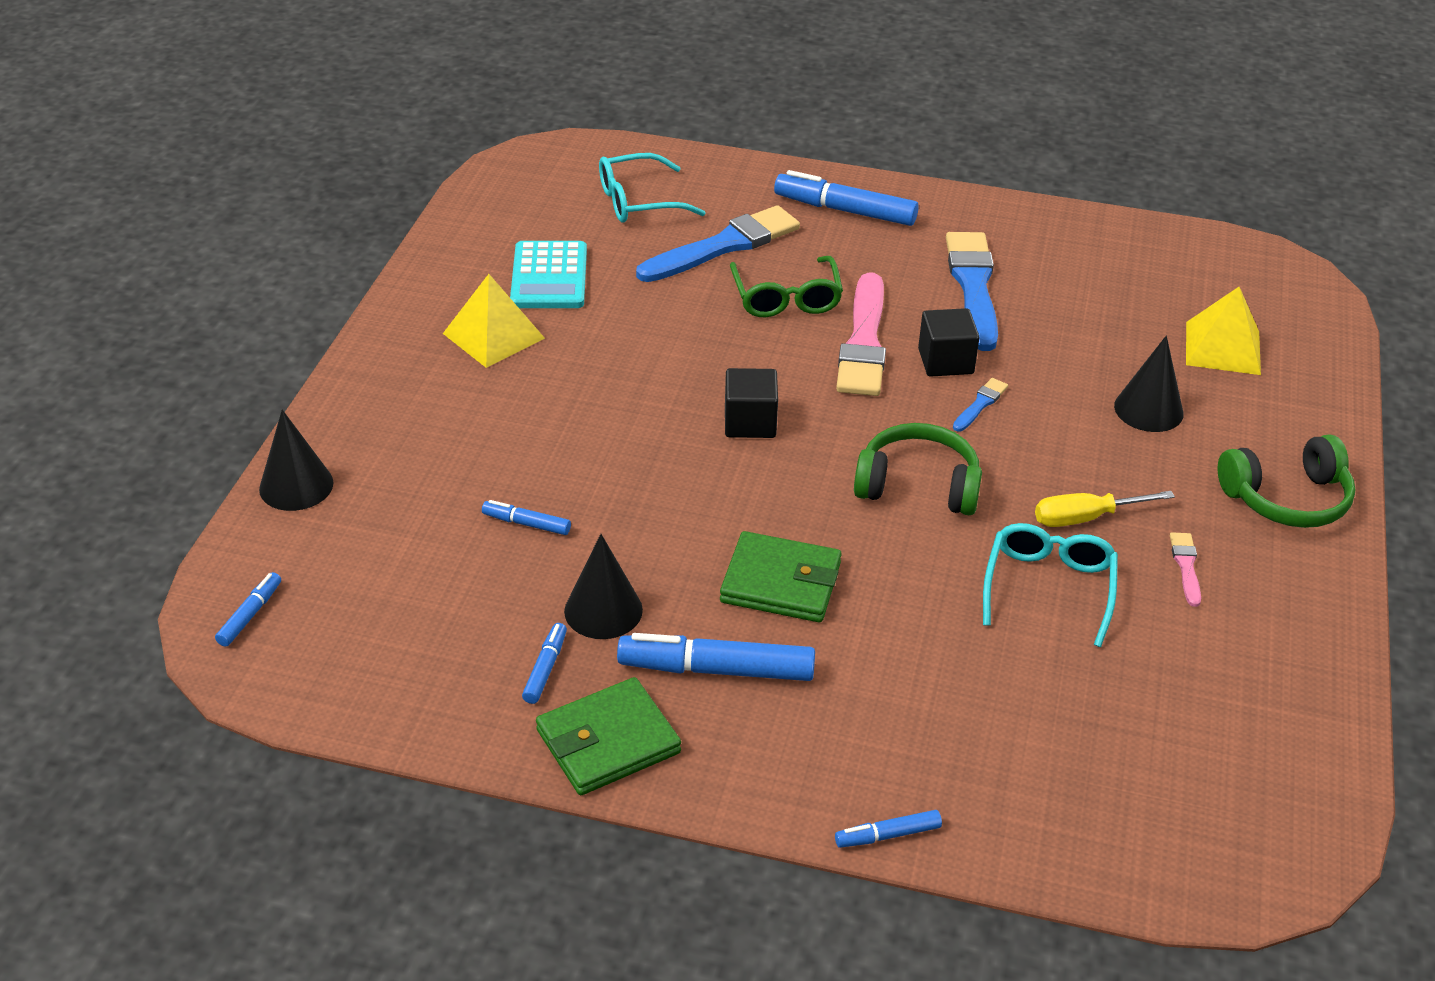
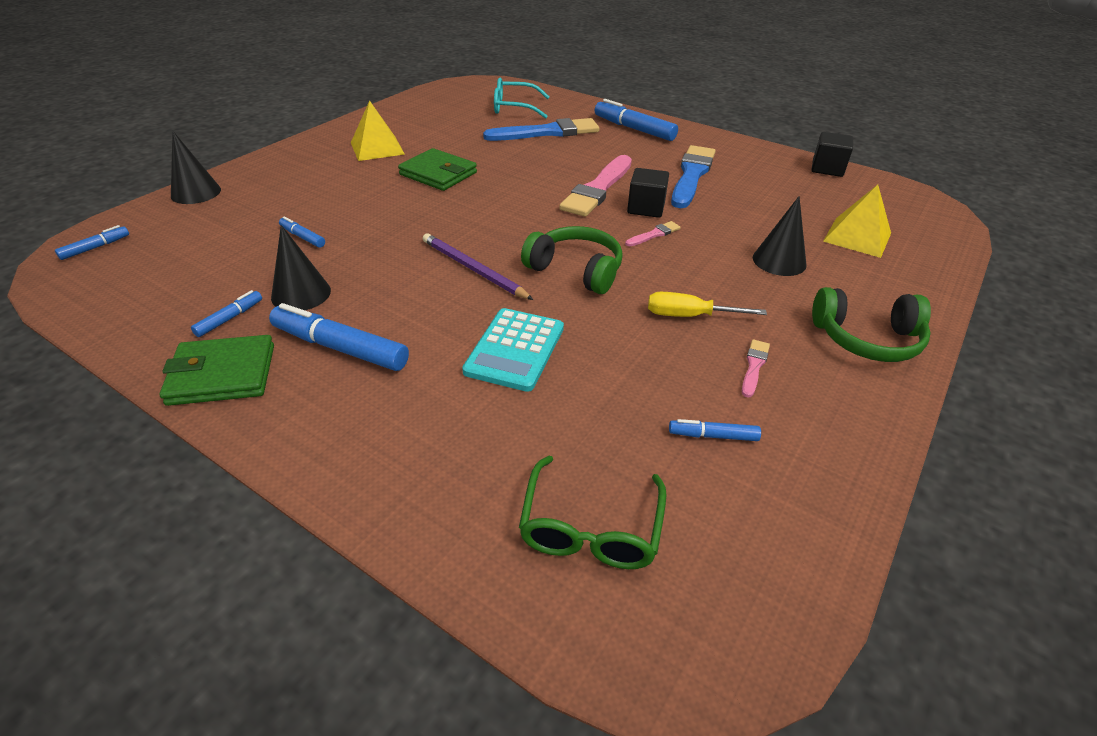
camera: 20 degrees right, 0 degrees up
turquoise calculator [510,241,587,308] -> turquoise calculator moved to [462,308,564,392]
green wallet [720,531,842,622] -> green wallet moved to [398,148,477,191]
black cube [725,368,778,438] -> black cube moved to [812,132,853,177]
green glasses [730,256,843,317] -> green glasses moved to [519,456,667,569]
blue marker [835,810,942,848] -> blue marker moved to [669,419,761,441]
blue brush [953,378,1008,432] -> pink brush [625,221,681,246]
turquoise glasses [983,523,1118,647] -> none
none -> purple pencil [423,233,533,300]

